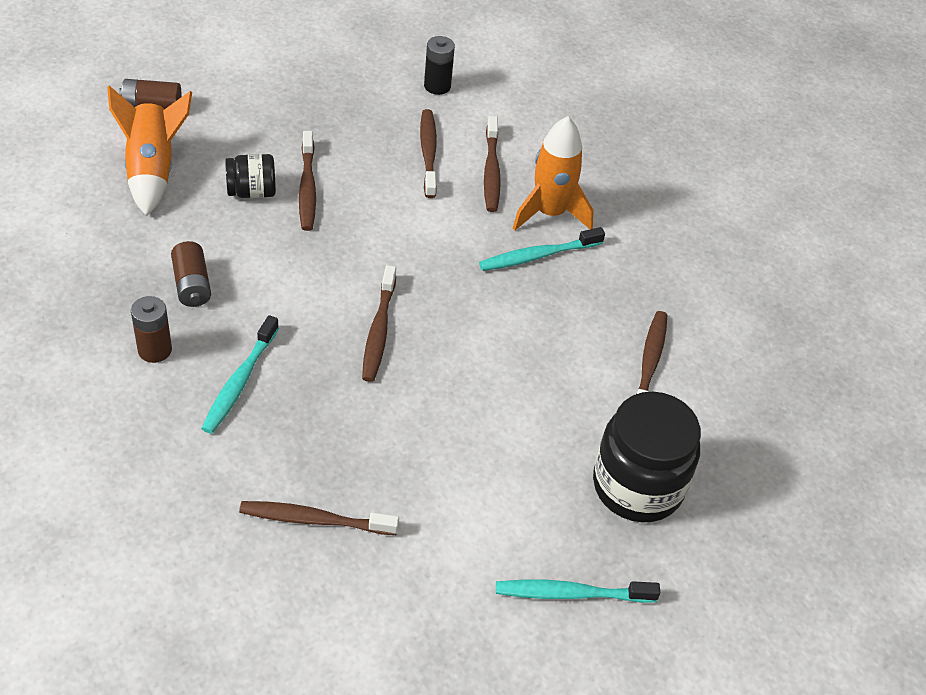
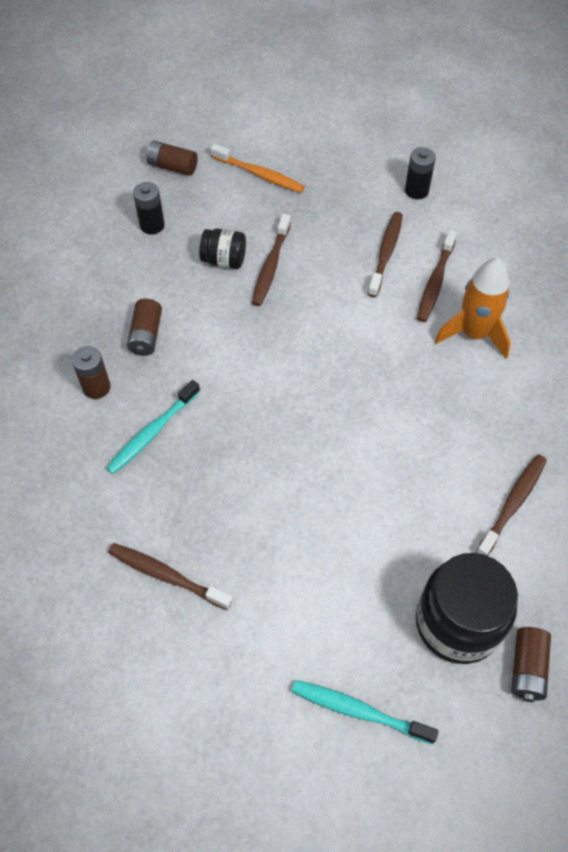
camera: 25 degrees right, 10 degrees up
orange rocket [107,86,192,216] -> black battery [133,182,165,235]
brown toothbrush [362,265,396,382] -> none
turquoise toothbrush [479,227,605,271] -> none
none -> orange toothbrush [210,144,304,193]
none -> brown battery [511,627,551,702]

